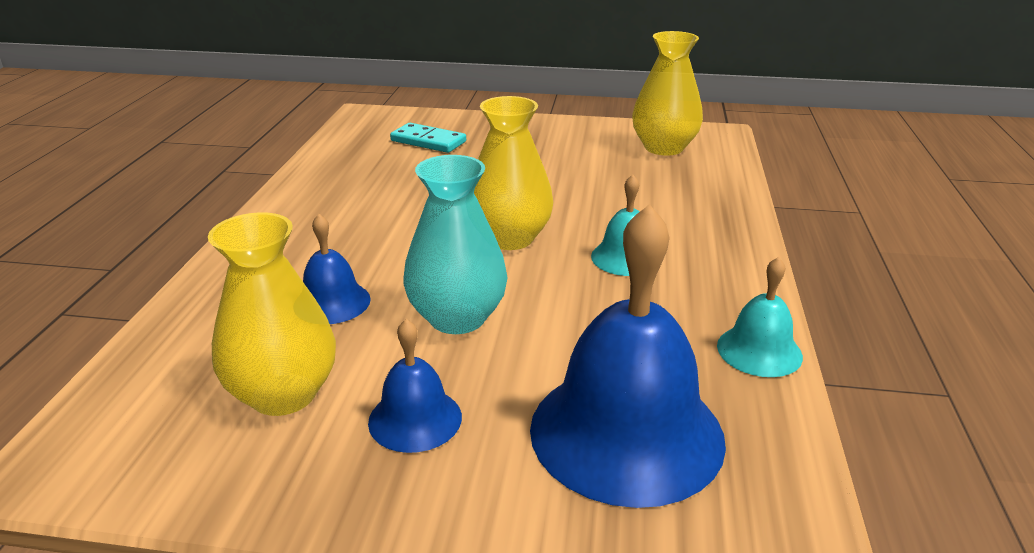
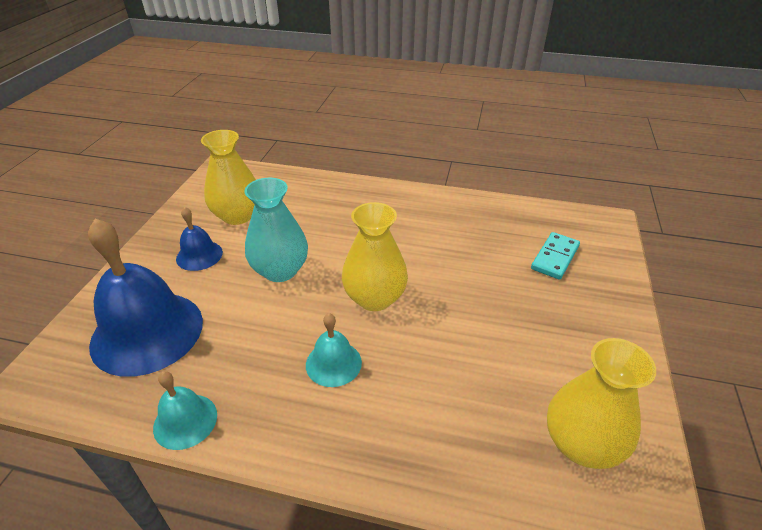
camera: 95 degrees right, 10 degrees up
blue bell [303,214,371,324] -> none

